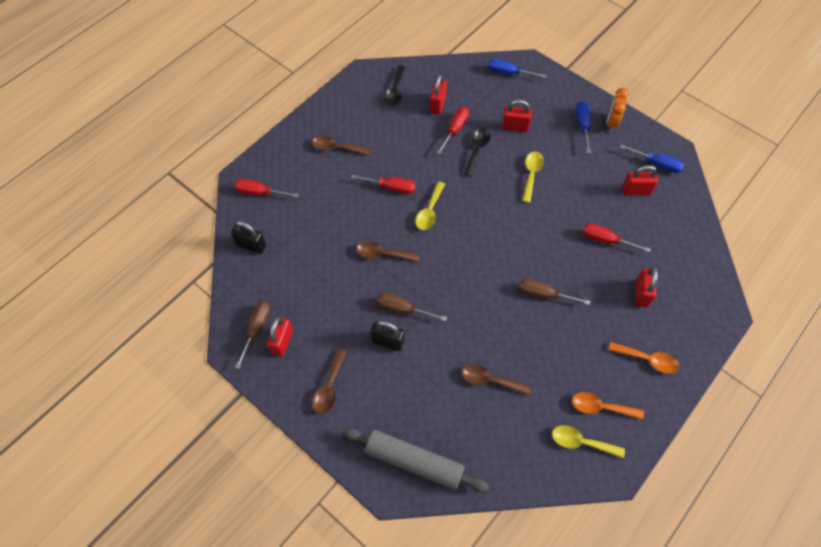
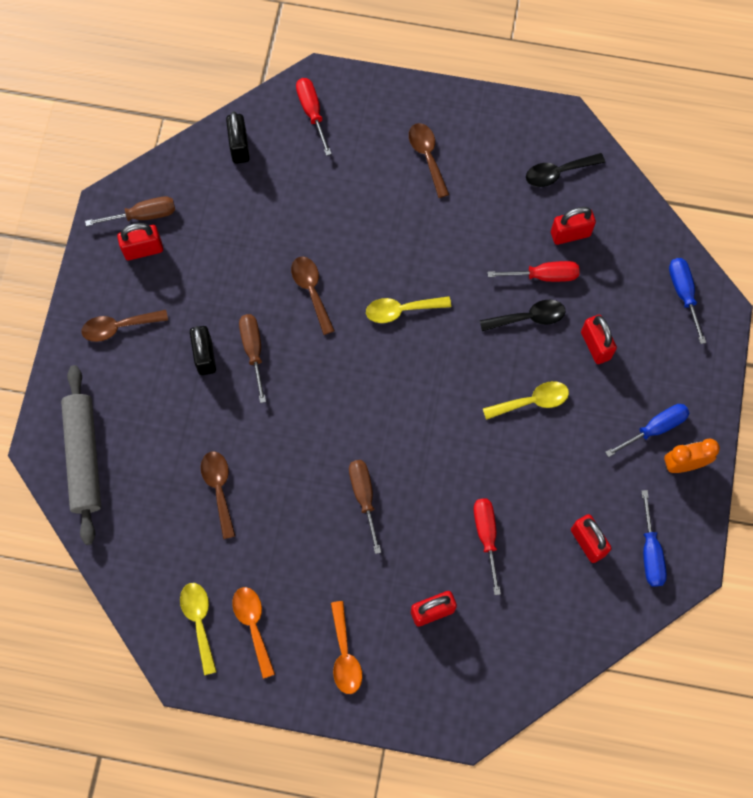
camera: 60 degrees right, 10 degrees up
red screwdriver [351,175,416,194] -> none

